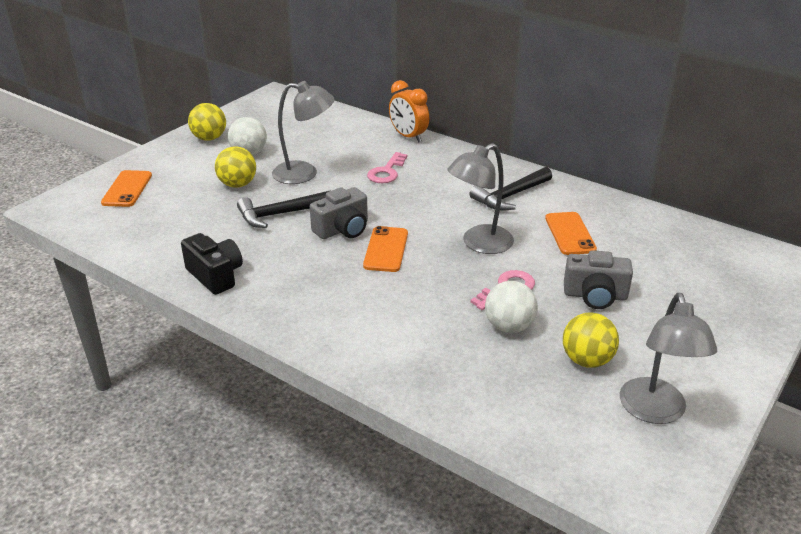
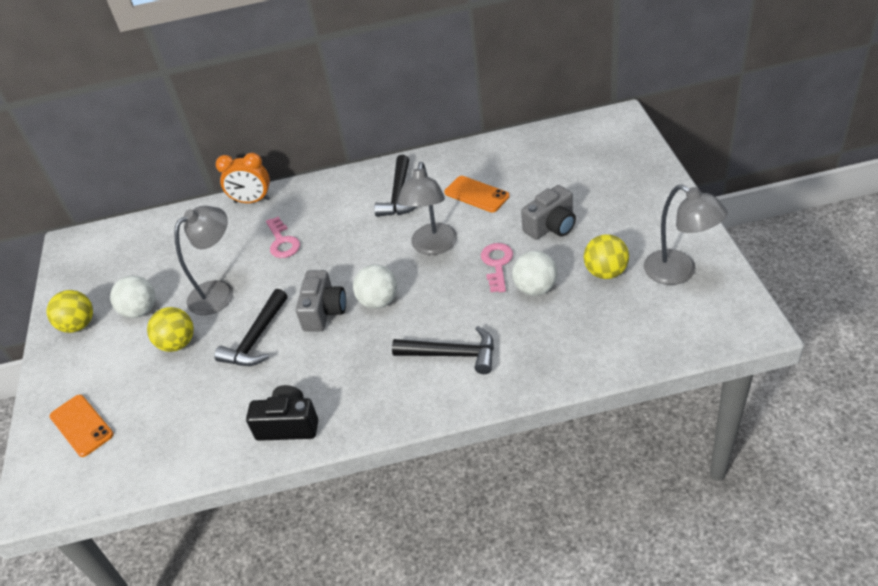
camera: 40 degrees left, 10 degrees up
orange phone [363,226,408,272] -> white ball [353,265,397,309]
none -> black hammer [392,326,494,374]

